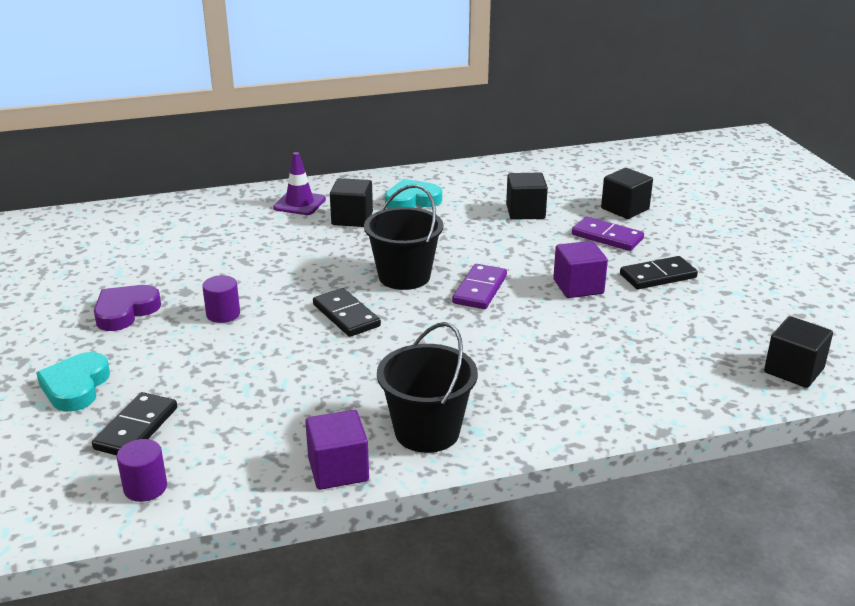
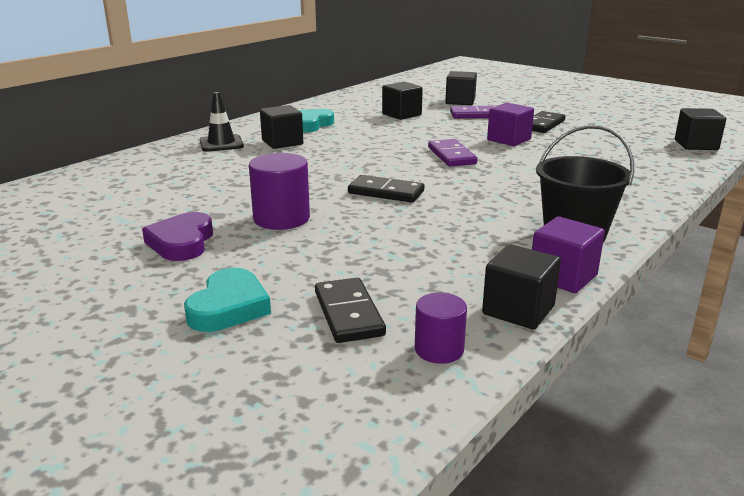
camera: 35 degrees left, 5 degrees down
turquoise heart [36,352,110,412] -> turquoise heart turned 135 degrees counterclockwise [184,268,271,332]
purple cylinder [202,275,240,323] -> purple cylinder [249,153,310,230], size x1.62
purple traffic cone [273,152,326,215] -> black traffic cone [200,92,244,152]
black bucket [364,185,443,290] -> none
none -> black cube [482,244,561,329]

